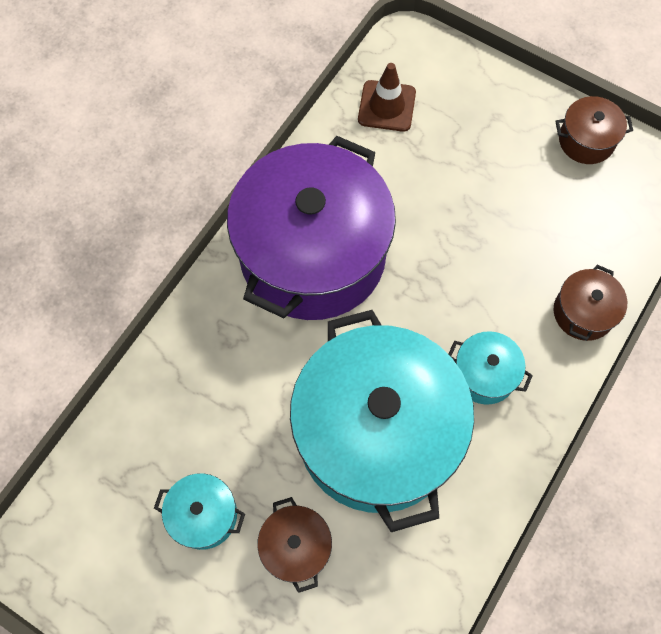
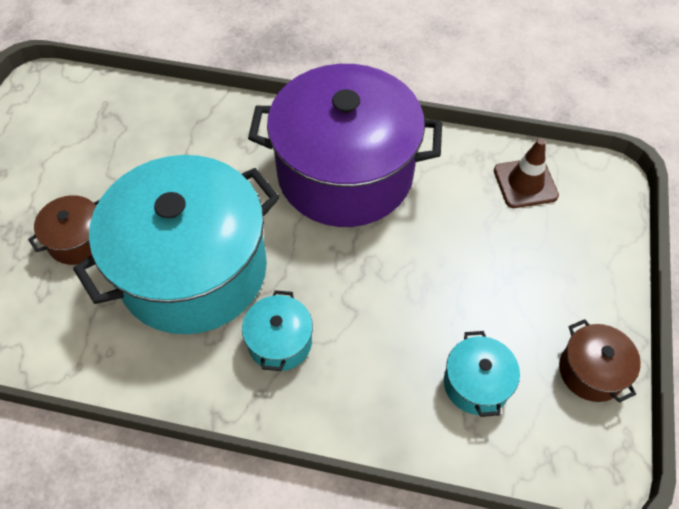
camera: 70 degrees right, 10 degrees down
turquoise pot [154,473,245,550] -> turquoise pot moved to [444,331,520,417]
brown pot [554,265,627,341] -> none

